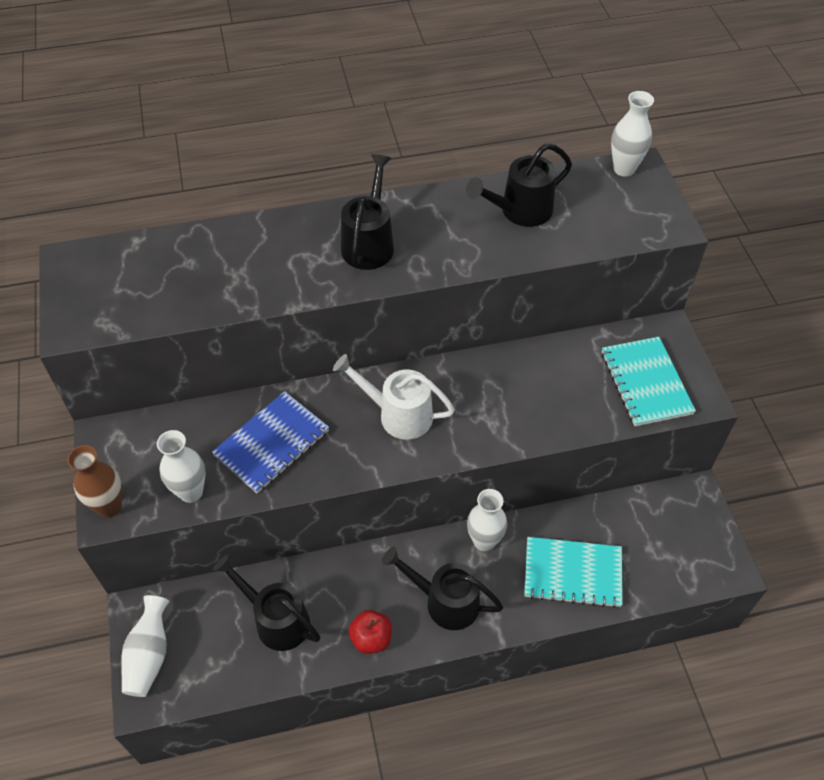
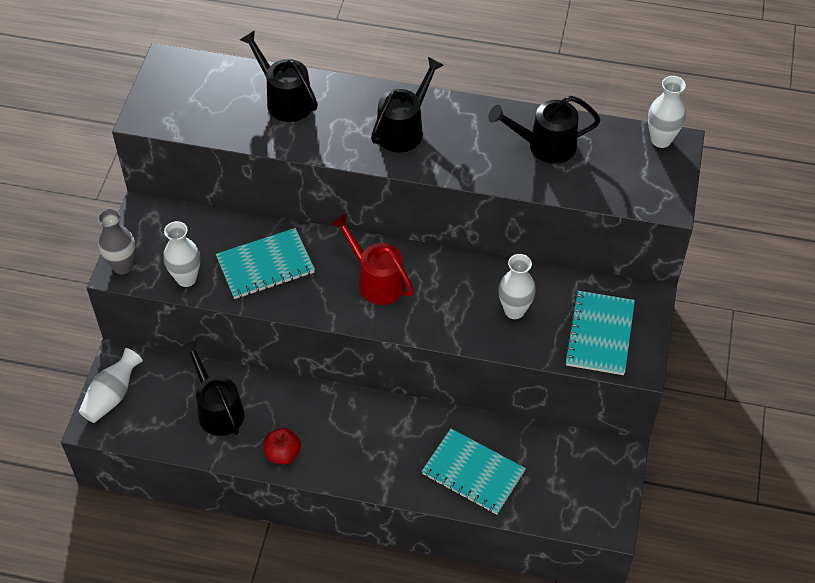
camera: 25 degrees right, 0 degrees up
brown vase [67,445,122,517] -> grey vase [97,209,135,274]
blue notebook [212,391,329,493] -> turquoise notebook [216,228,315,299]
white watering can [333,354,455,440] -> red watering can [331,214,414,305]
black watering can [382,547,503,630] -> black watering can moved to [240,30,318,122]
white vase [467,489,507,551] -> white vase moved to [499,254,536,319]

